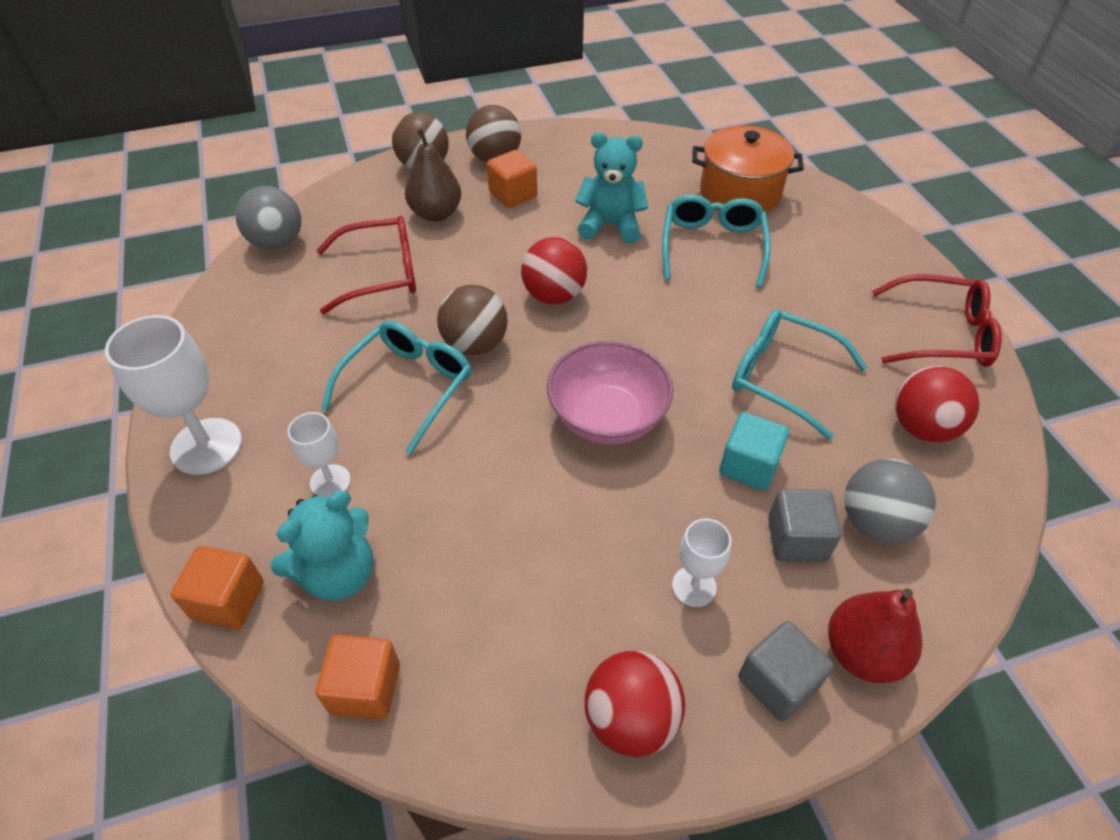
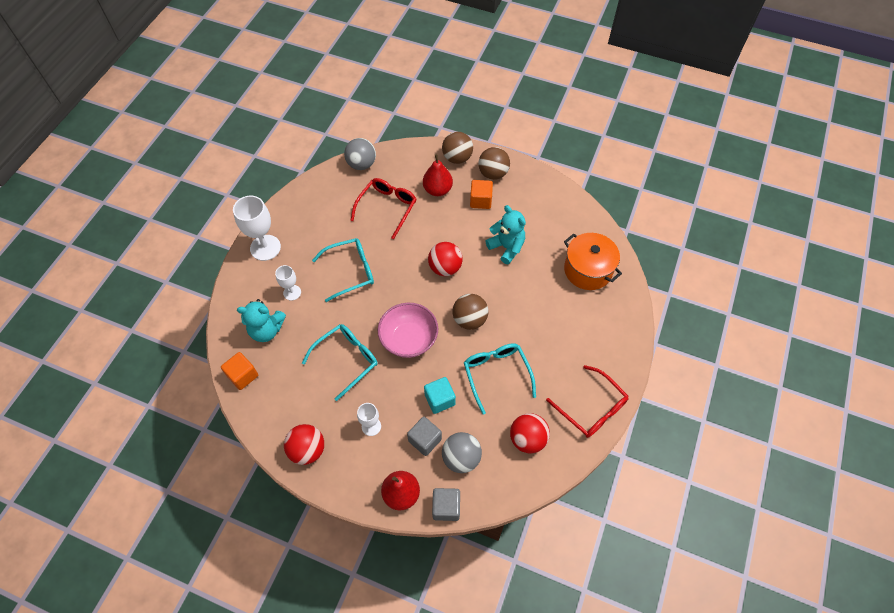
camera: 40 degrees right, 10 degrees up
orange cube [170,546,264,629] -> none
red glasses [317,216,416,314] -> red glasses turned 90 degrees counterclockwise [350,178,417,239]
brown pear [405,128,461,222] -> red pear [423,154,453,196]
brown ball [437,285,508,355] -> brown ball moved to [453,294,488,330]
turquoise glasses [662,195,771,288] -> turquoise glasses moved to [302,324,378,401]
grey cube [738,621,834,721] -> grey cube moved to [432,488,460,521]

